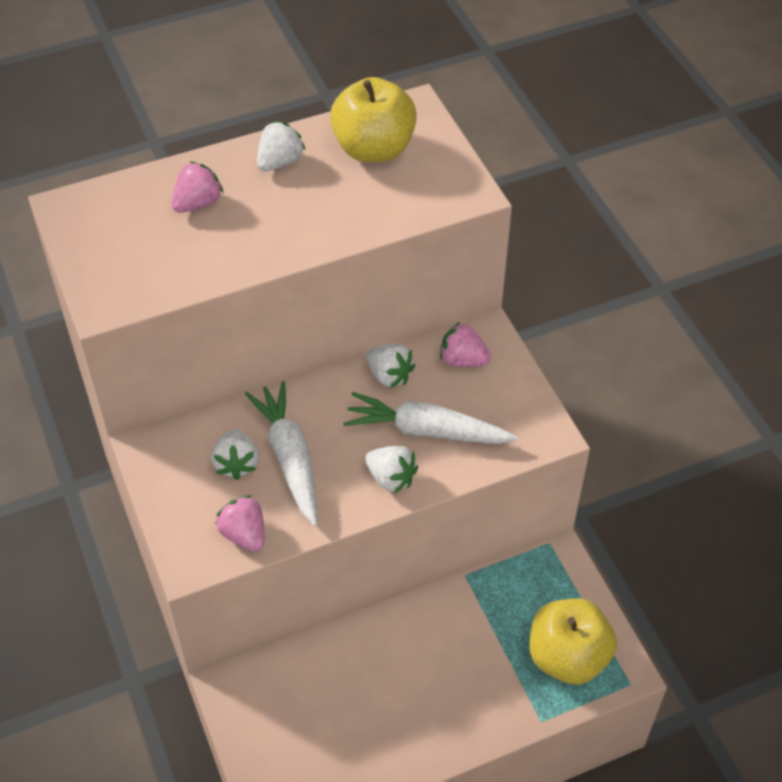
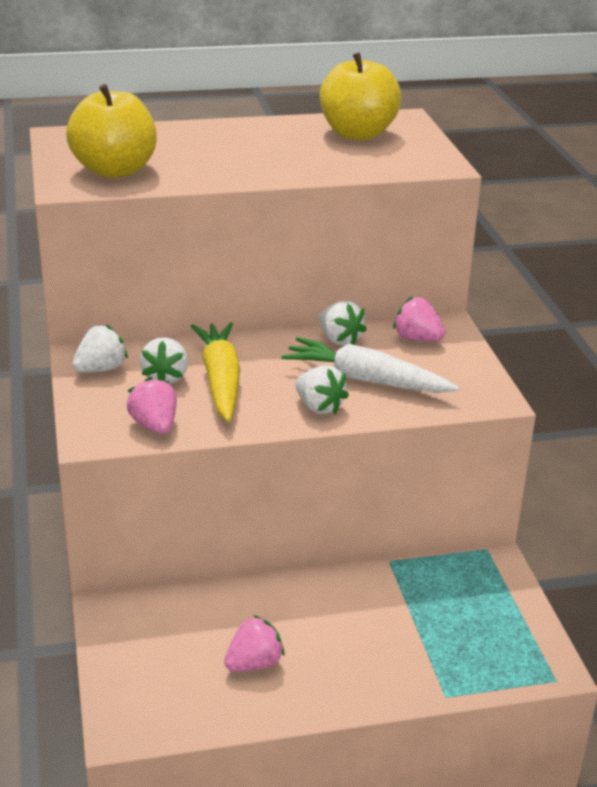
camera: 10 degrees right, 20 degrees down
pink strawberry [171,161,224,213] -> pink strawberry moved to [224,615,285,671]
white carrot [245,381,318,526] -> yellow carrot [191,322,241,422]
white strawberry [257,121,305,171] -> white strawberry moved to [72,324,128,372]
yellow apple [530,598,617,685] -> yellow apple moved to [66,84,157,178]

